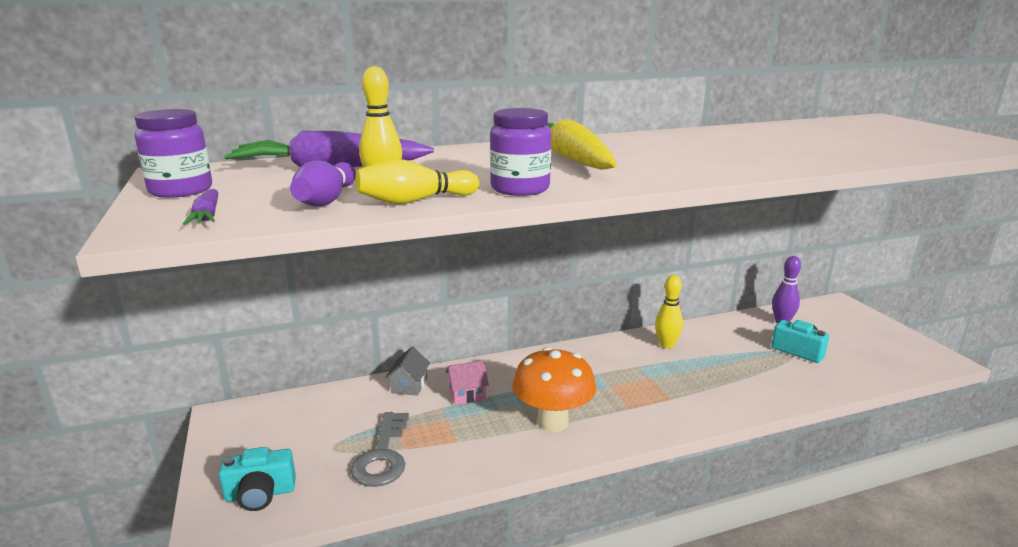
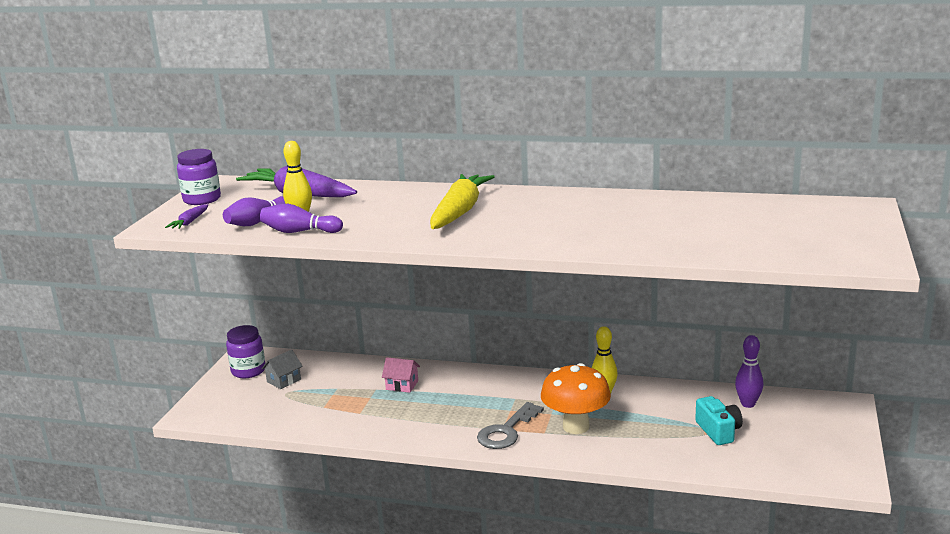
camera: 35 degrees right, 0 degrees up
turquoise camera [219,447,296,511] -> none
grey key [351,412,409,487] -> grey key moved to [477,402,544,449]
yellow bowling pin [355,159,479,204] -> purple bowling pin [260,204,343,233]
grey house [385,347,430,396] -> grey house moved to [262,349,303,389]
purple jar [490,108,551,196] -> purple jar moved to [226,325,265,378]
orange mushroom [512,347,596,432] -> orange mushroom moved to [541,363,611,434]

